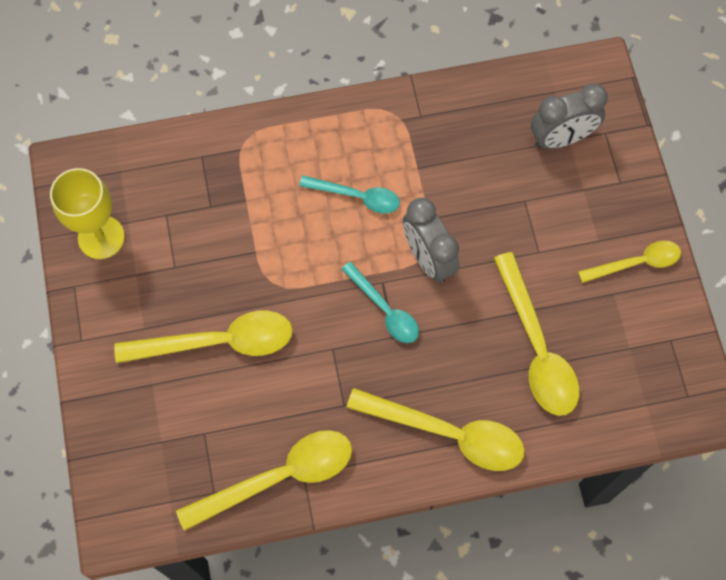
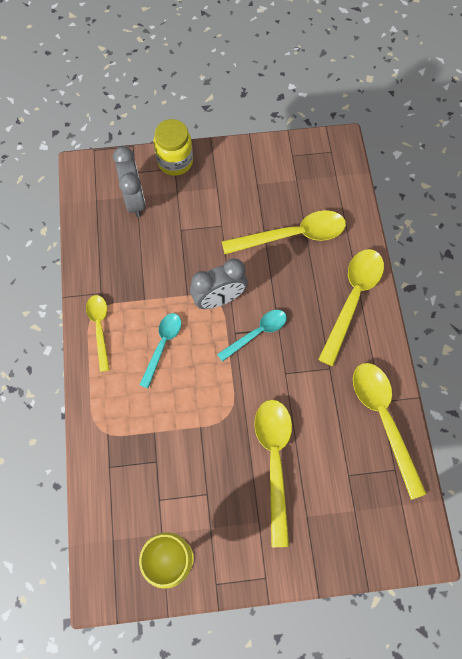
camera: 85 degrees left, 0 degrees up
yellow spoon [578,241,681,283] -> yellow spoon moved to [86,295,110,372]
none -> yellow jar [154,119,193,176]

